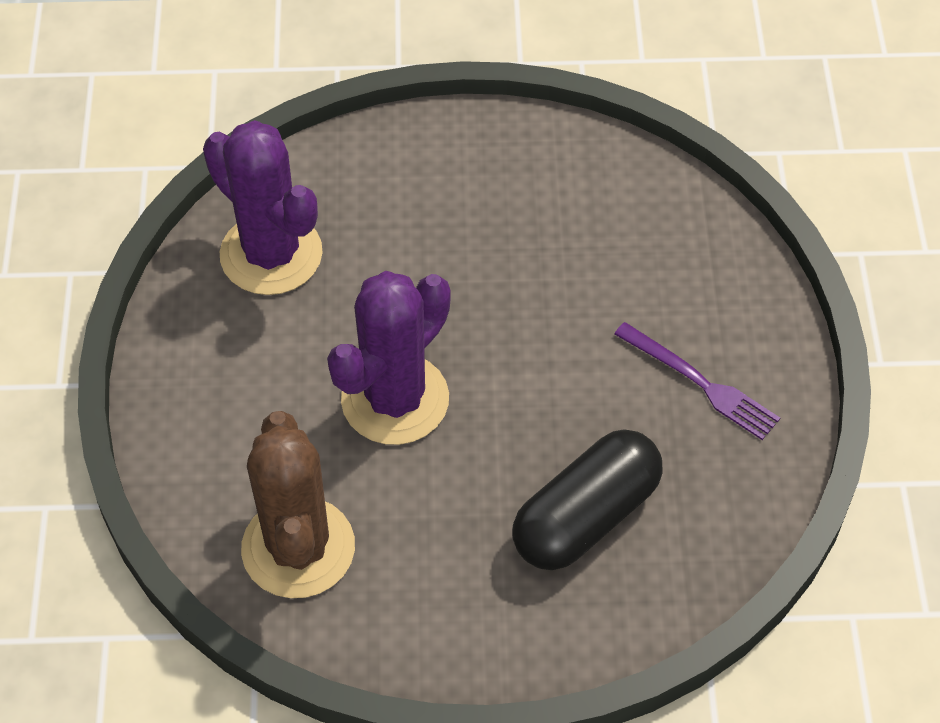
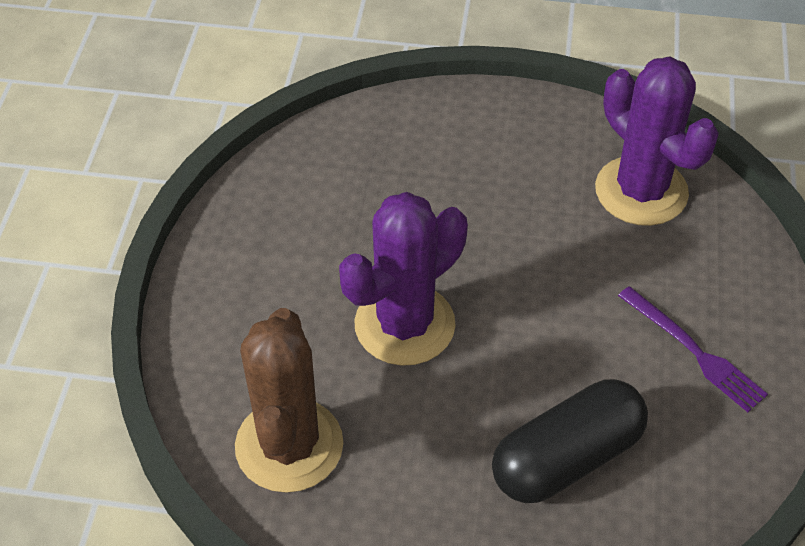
camera: 10 degrees right, 5 degrees down
purple cactus [203,120,323,295] -> purple cactus moved to [595,57,719,226]

